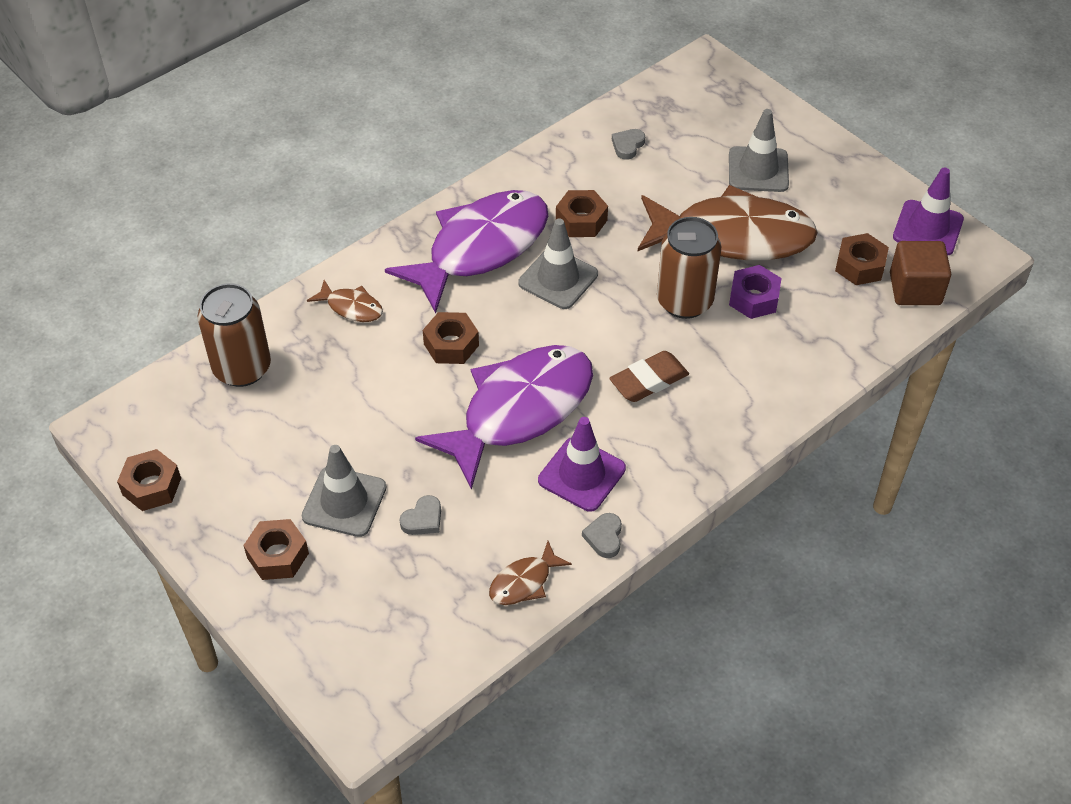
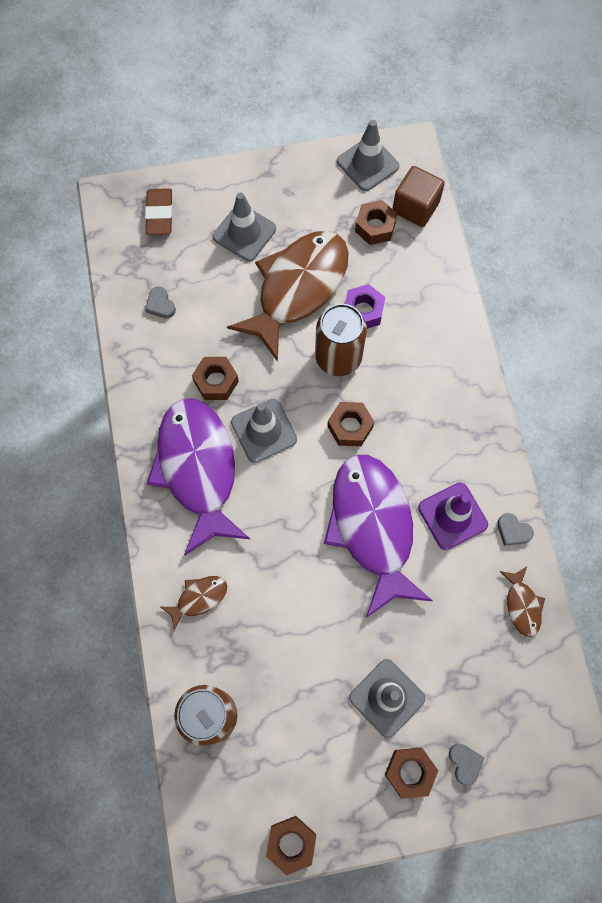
camera: 60 degrees left, 20 degrees up
grey heart [400,495,441,535] -> grey heart moved to [449,744,484,786]
brown nut [423,312,479,364] -> brown nut moved to [327,402,374,446]
brown eraser [609,351,689,402] -> brown eraser moved to [145,188,173,235]
purple traffic cone [893,168,964,255] -> grey traffic cone [337,120,399,191]

